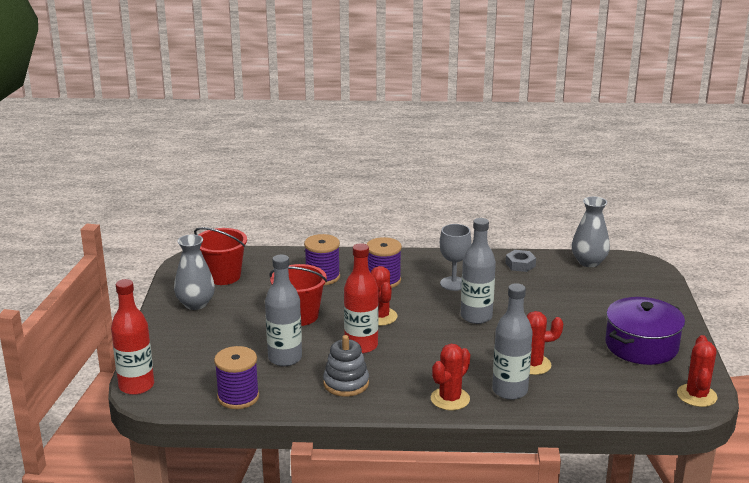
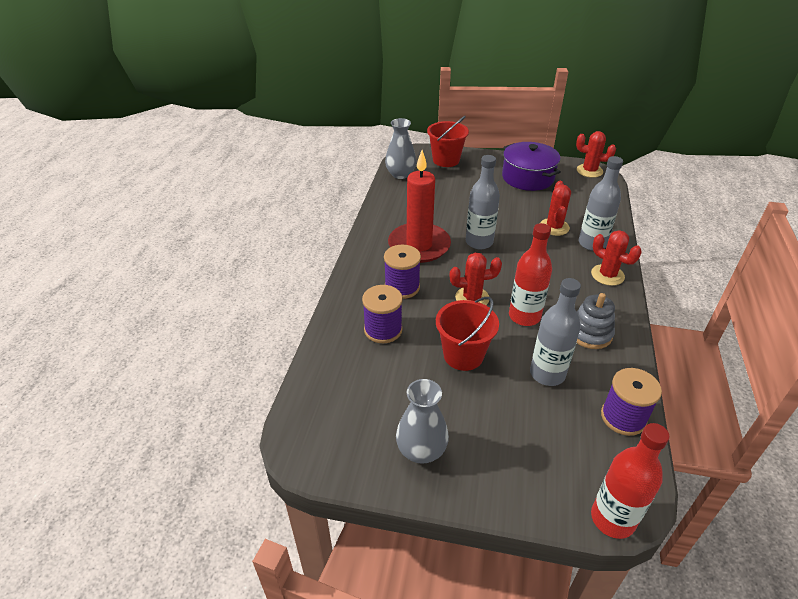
camera: 80 degrees left, 15 degrees up
red bucket [194,227,247,285] -> red bucket moved to [427,116,469,167]
grey goblet [440,224,471,291] -> red candle [388,150,451,263]
grey nut [505,250,536,272] -> none

